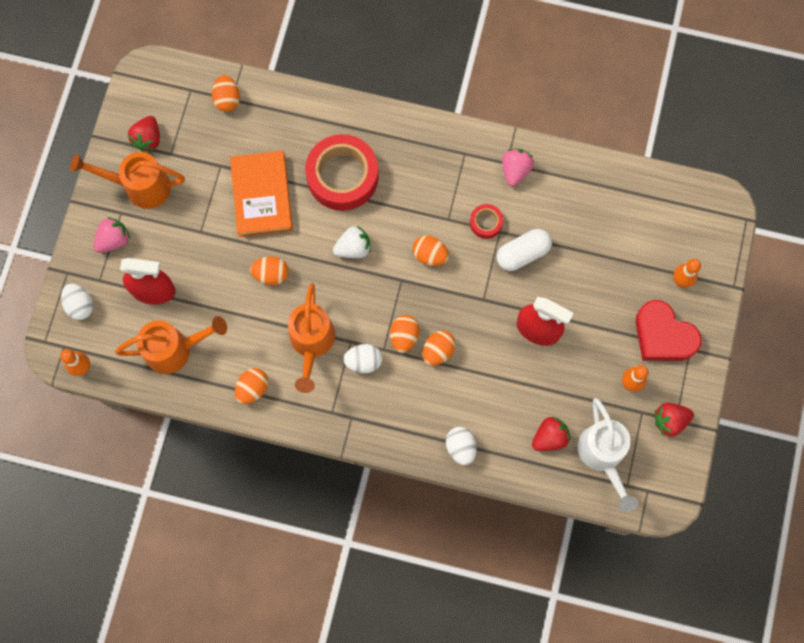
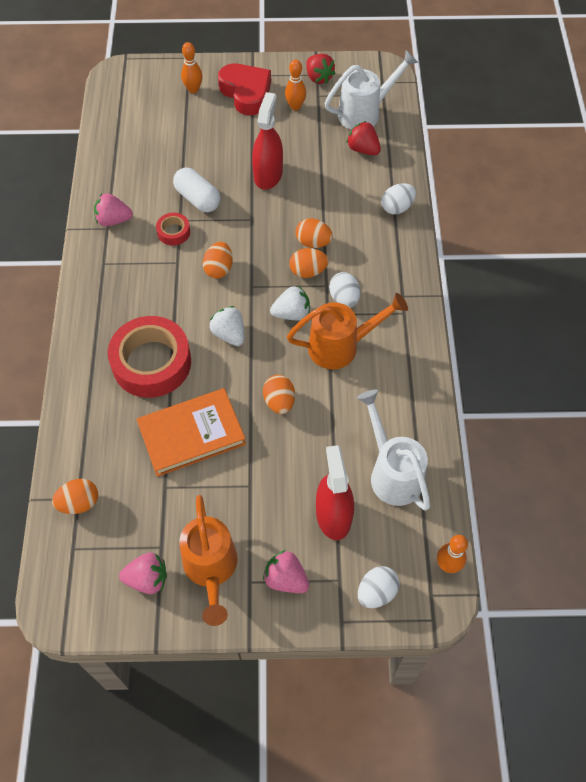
camera: 105 degrees left, 15 degrees down
orange watering can [115,316,227,374] -> white watering can [357,390,430,511]
red strawberry [128,116,160,152] -> pink strawberry [119,552,167,594]
orange egg [235,368,268,404] -> none
red heart [635,300,702,361] -> red heart turned 60 degrees counterclockwise [218,63,271,115]
none -> white strawberry [270,286,310,320]

